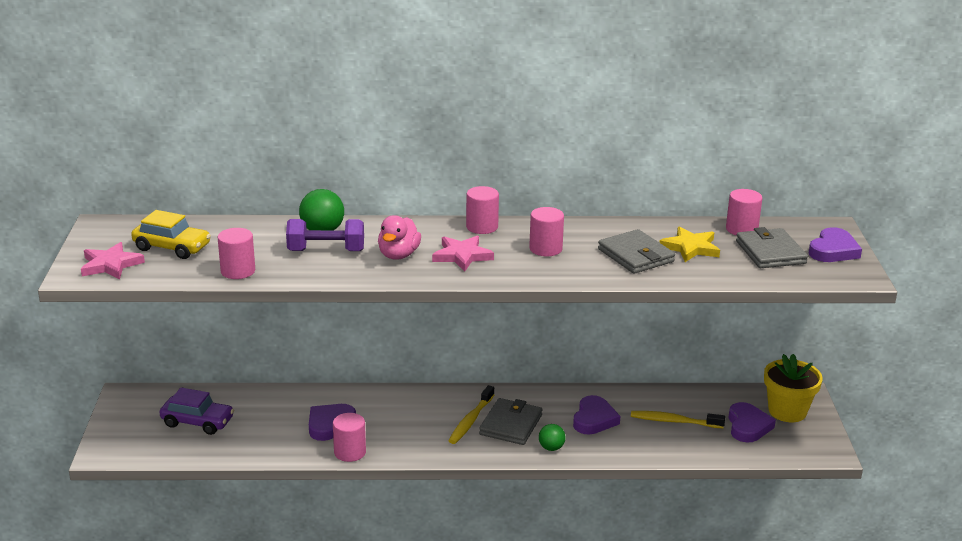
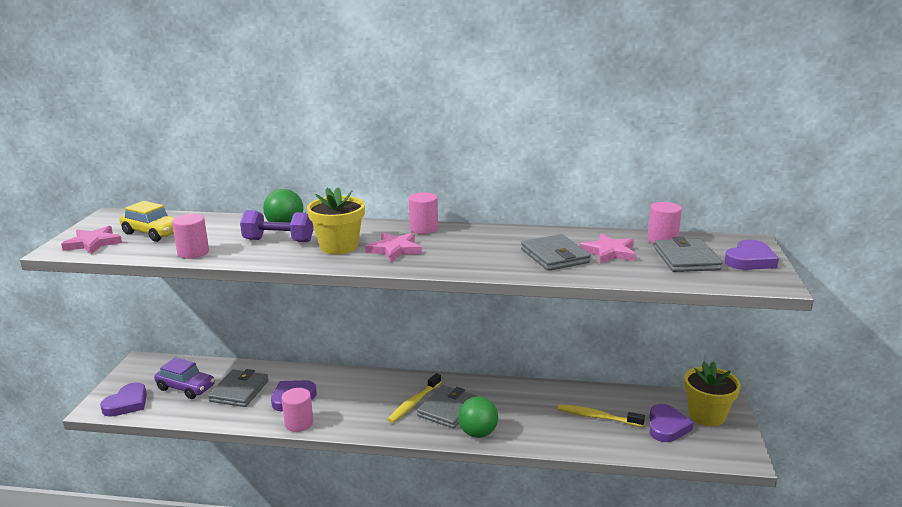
camera: 10 degrees right, 5 degrees down
pink duck [378,215,421,260] -> yellow flower pot [307,187,365,254]
pink cylinder [529,207,564,256] -> none
green ball [539,424,566,451] -> green ball [458,397,498,438], size x1.62
purple heart [573,395,620,435] -> purple heart moved to [100,382,147,417]
yellow star [659,226,720,262] -> pink star [579,233,636,264]
none -> grey wallet [208,369,269,407]

